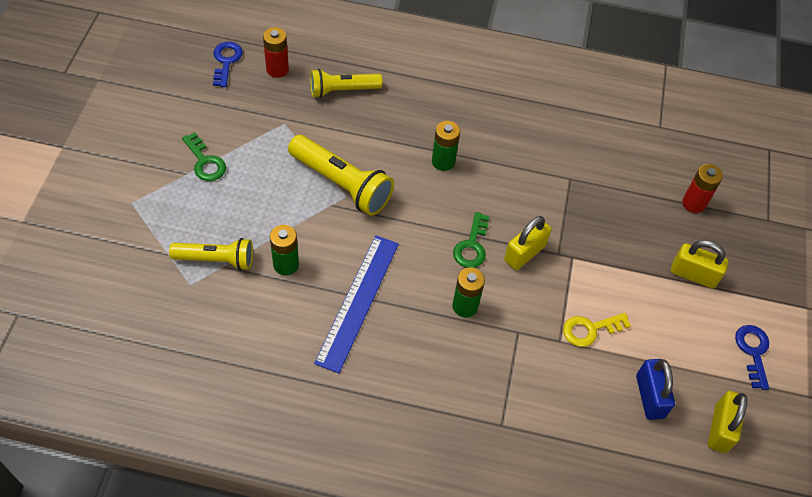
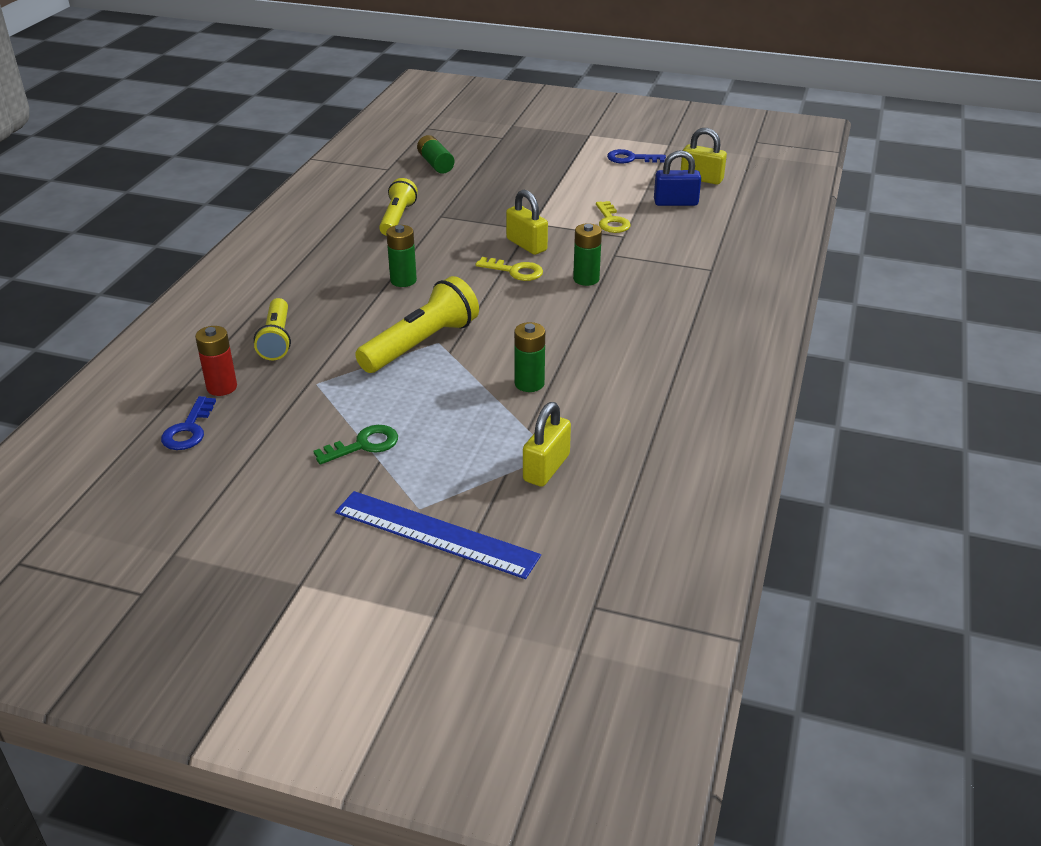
camera: 80 degrees left, 20 degrees down
yellow flashlight [169,238,253,270] -> yellow flashlight moved to [379,178,418,236]
blue key [213,42,243,87] -> blue key turned 90 degrees counterclockwise [161,396,216,450]
blue ruler [314,235,399,373] -> blue ruler moved to [335,491,541,579]
green key [453,212,489,268] -> yellow key [476,257,543,281]
yellow padlock [671,240,728,289] -> yellow padlock moved to [523,402,571,487]
red battery [682,164,723,213] -> none
none -> green battery [417,135,454,174]

